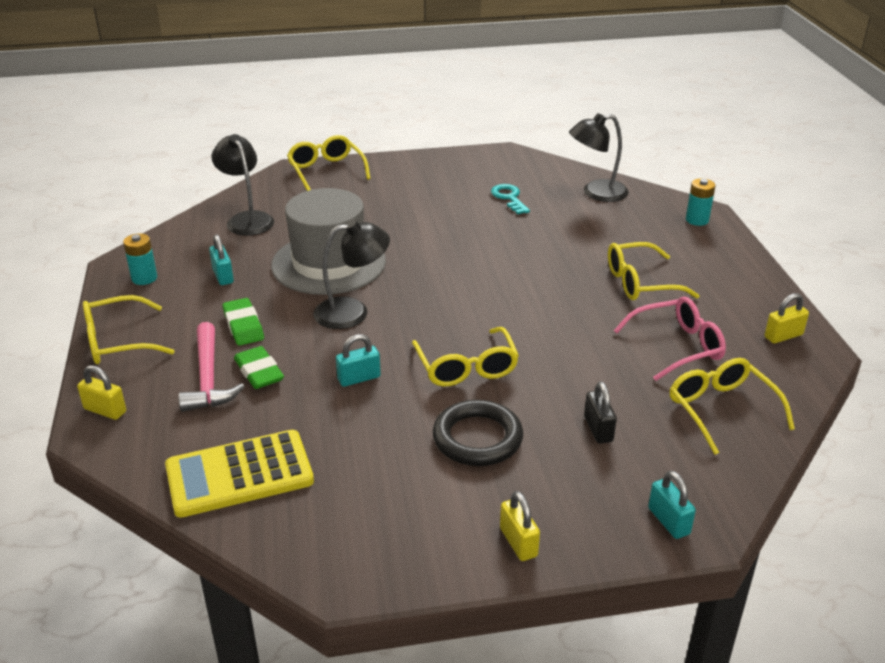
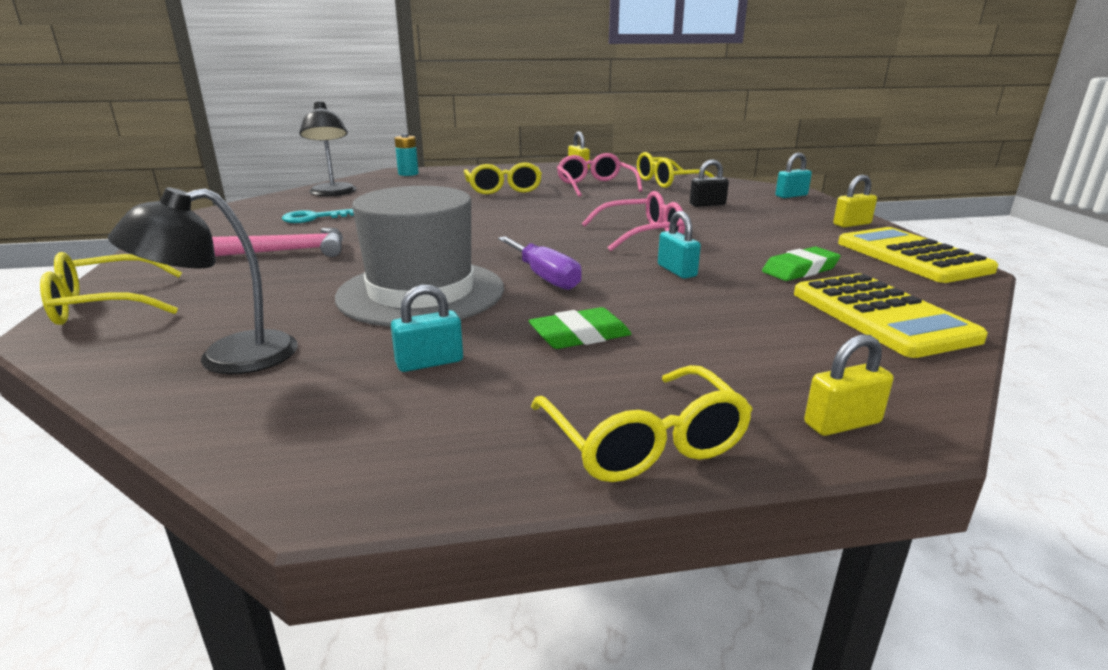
camera: 90 degrees left, 10 degrees down
yellow padlock [77,365,126,420] -> yellow padlock turned 45 degrees clockwise [804,335,894,436]
turquoise battery [123,233,157,285] -> none
pink hammer [178,322,245,412] -> pink hammer moved to [212,228,343,257]
green eraser [234,346,284,389] -> green eraser moved to [762,247,841,281]
black lamp [313,219,390,329] -> purple screwdriver [498,236,582,290]
yellow glasses [412,327,519,387] -> pink glasses [581,191,685,251]
black ring [433,400,523,466] -> none
none -> yellow calculator [838,227,998,283]

